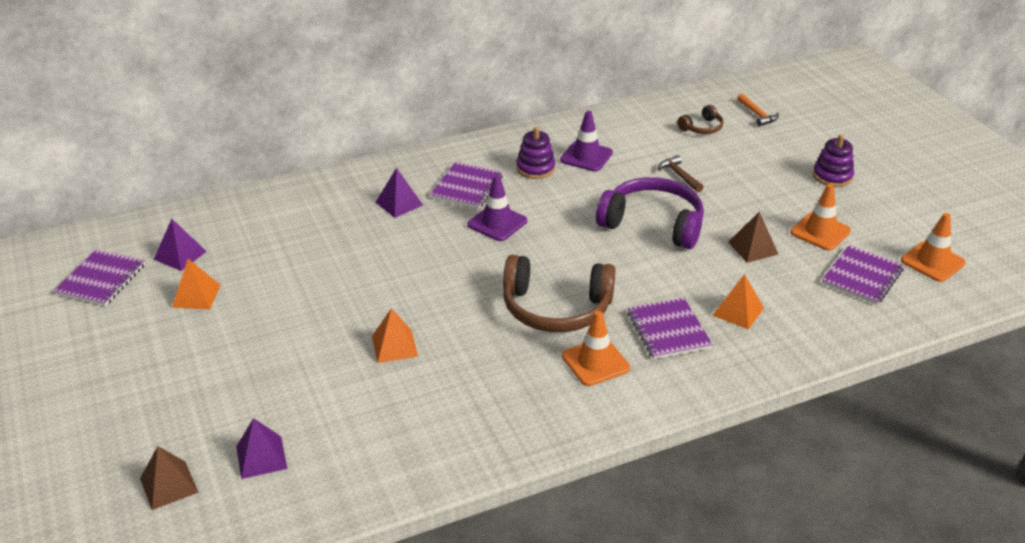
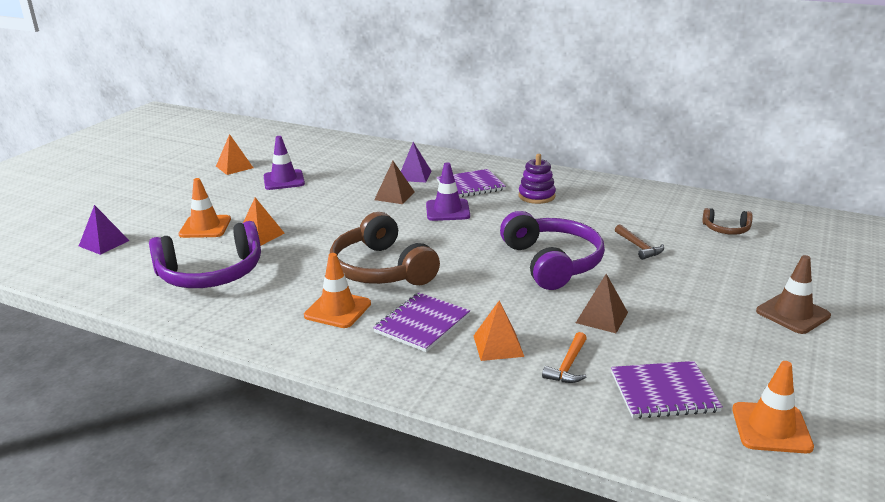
camera: 50 degrees right, 10 degrees down
purple notebook [54,249,145,306] -> none
brown pyramid [140,446,199,510] -> brown pyramid moved to [374,161,415,204]
purple pyramid [154,219,207,271] -> none
purple traffic cone [560,111,613,172] -> purple traffic cone moved to [263,136,305,190]
brown hammer [658,155,704,192] -> brown hammer turned 135 degrees clockwise [615,224,664,260]
orange hammer [737,94,779,126] -> orange hammer moved to [542,332,587,383]
orange traffic cone [791,184,851,251] -> orange traffic cone moved to [179,178,231,238]
purple stacking toy [813,134,854,187] -> brown traffic cone [756,255,831,334]
none -> purple headphones [149,221,261,288]

